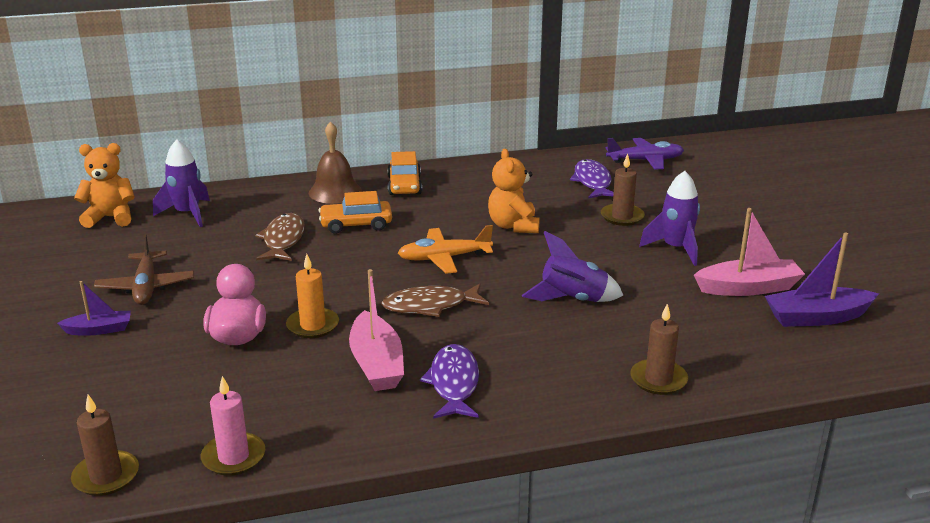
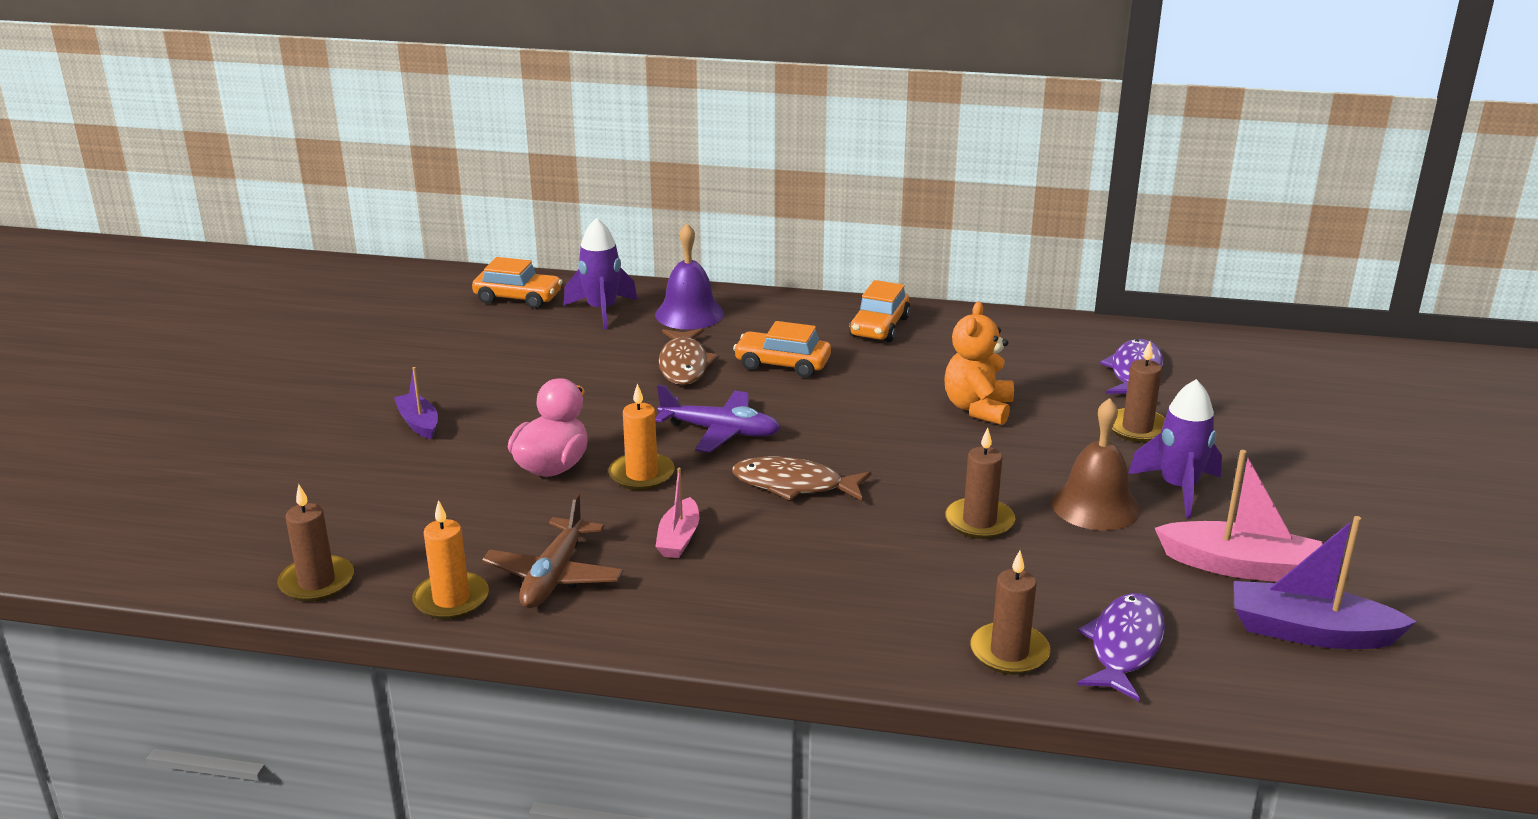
camera: 25 degrees right, 0 degrees up
purple boat [57,281,131,336] -> purple boat turned 135 degrees counterclockwise [394,367,438,439]
orange teddy bear [74,143,135,228] -> orange car [472,257,563,309]
brown plane [94,234,194,305] -> brown plane moved to [482,494,623,608]
pink candle [201,376,265,476] -> orange candle [412,500,489,620]
brown fish [255,213,305,261] -> brown fish turned 150 degrees clockwise [659,328,719,385]
brown bell [309,121,362,204] -> brown bell moved to [1052,398,1140,531]
pink boat [349,269,404,391] -> pink boat [655,468,699,558], size x0.60
orange plane [398,225,493,274] -> none
purple fish [420,344,479,419] -> purple fish moved to [1078,593,1165,701]
purple rocket [522,231,623,302] -> brown candle [945,427,1015,539]
purple plane [606,138,684,170] -> purple plane moved to [655,385,781,453]
none -> purple bell [655,223,724,330]

